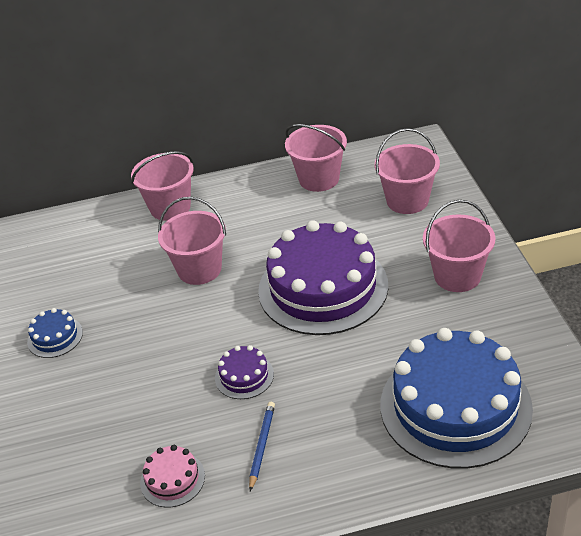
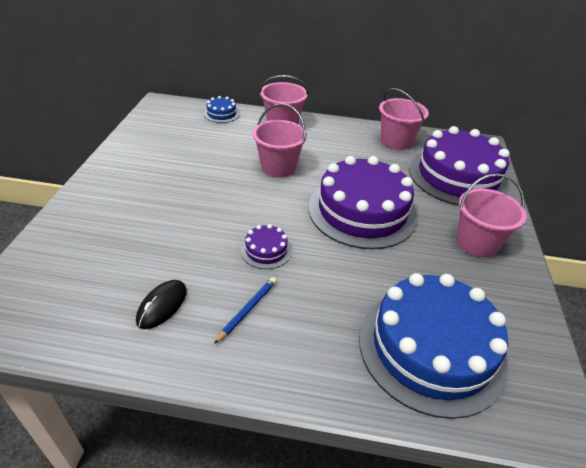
camera: 15 degrees right, 0 degrees up
blue cake [27,308,83,358] -> blue cake moved to [204,96,240,123]
pink cake [140,445,205,508] -> black mouse [136,280,187,329]
pink bucket [375,128,440,214] -> purple cake [409,126,510,206]

